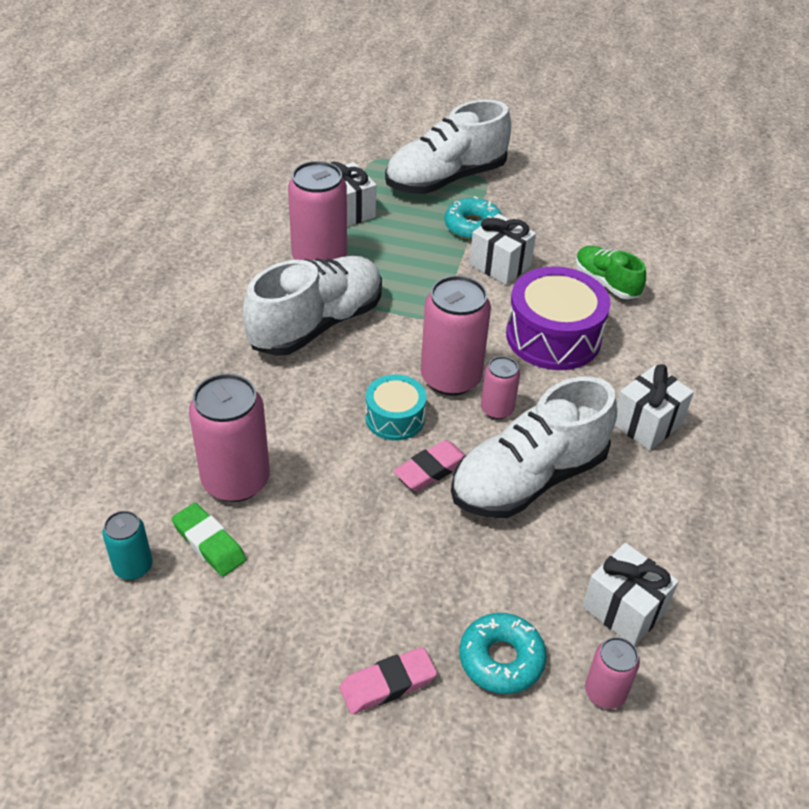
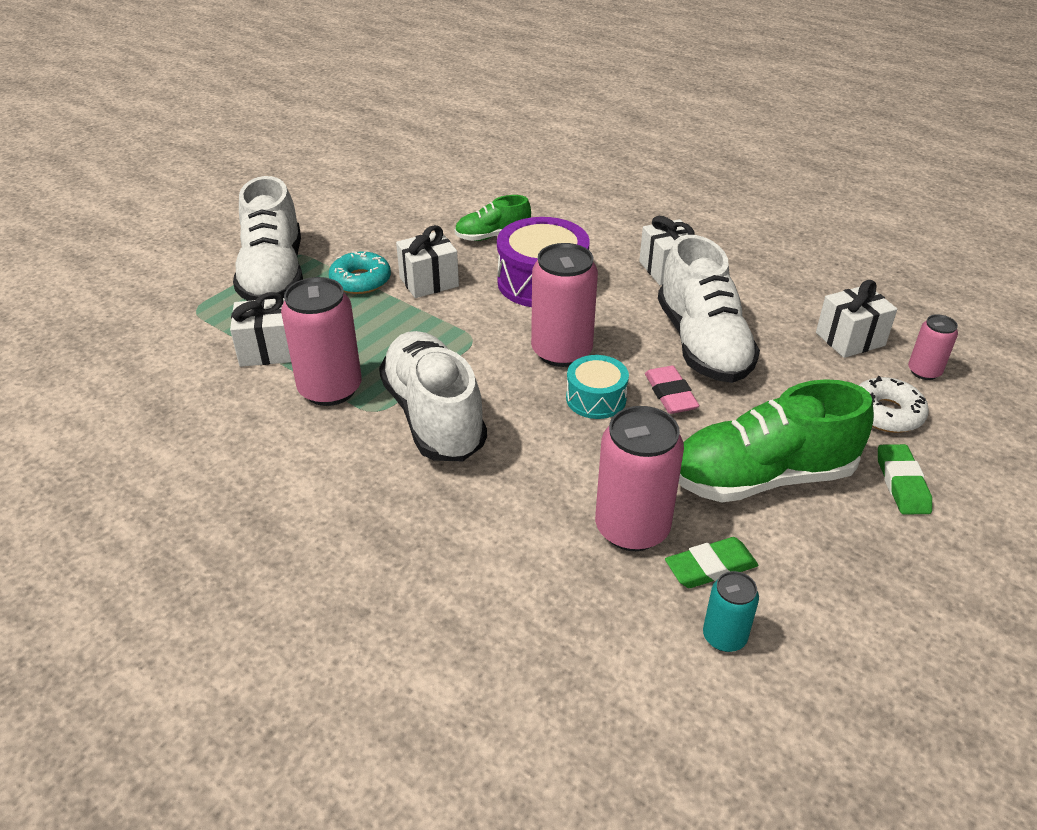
camera: 65 degrees left, 5 degrees down
pink eraser [339,647,437,714] -> green eraser [878,444,932,515]
turquoise donut [459,613,547,694] -> white donut [859,376,929,433]
pink can [481,356,520,419] -> none
none -> green shoe [678,379,874,502]

